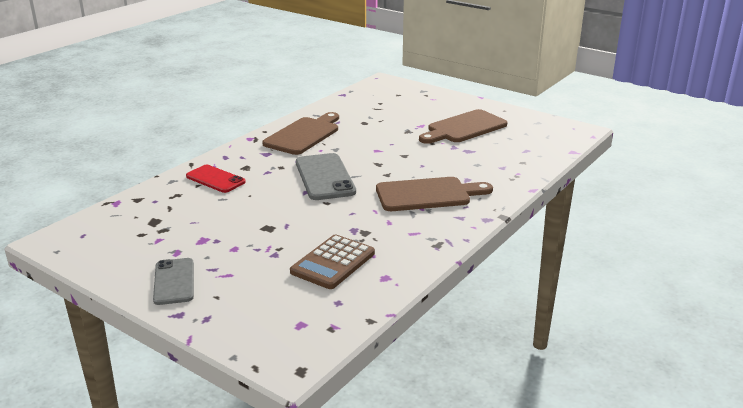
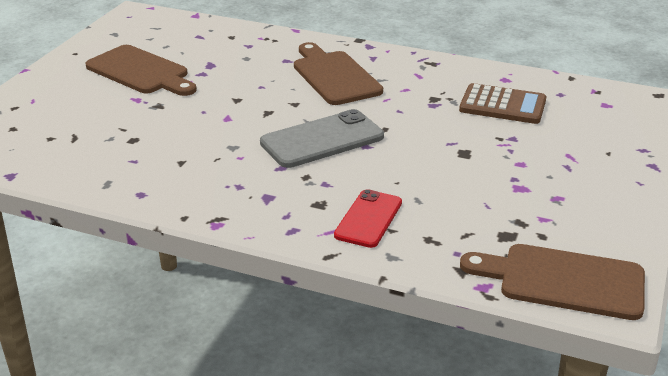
camera: 105 degrees left, 5 degrees up
grey phone [153,258,194,305] -> none
brown cutting board [262,112,339,155] -> brown cutting board moved to [460,244,645,320]

